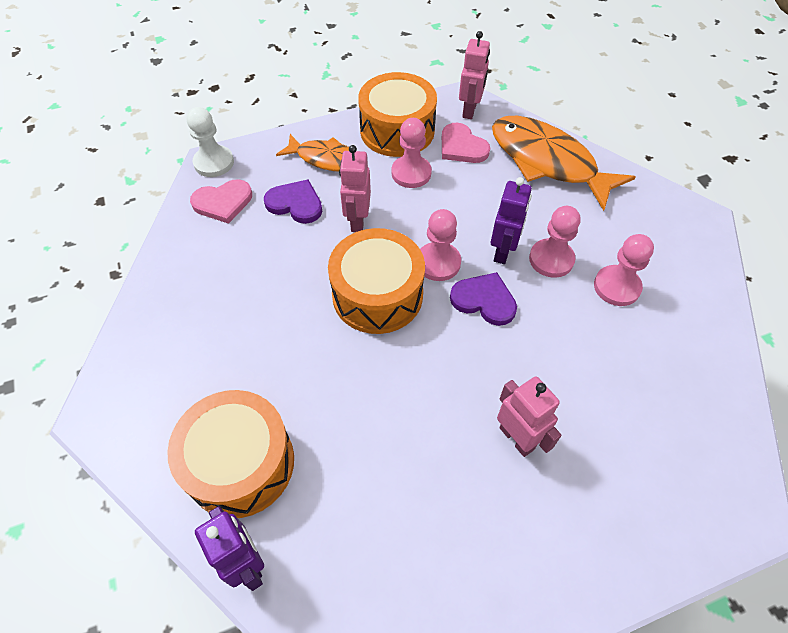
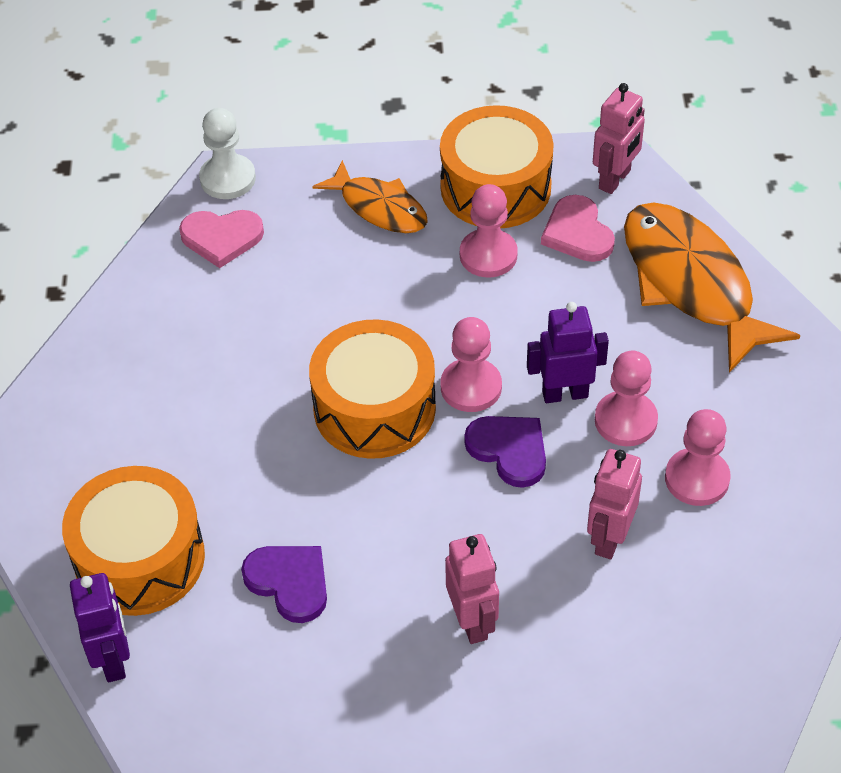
camera: 20 degrees right, 5 degrees down
purple heart [264,179,322,224] -> purple heart moved to [241,546,327,623]
pink robot [339,145,371,232] -> pink robot moved to [587,449,642,559]
purple robot [491,177,532,264] -> purple robot turned 135 degrees counterclockwise [527,302,609,403]

